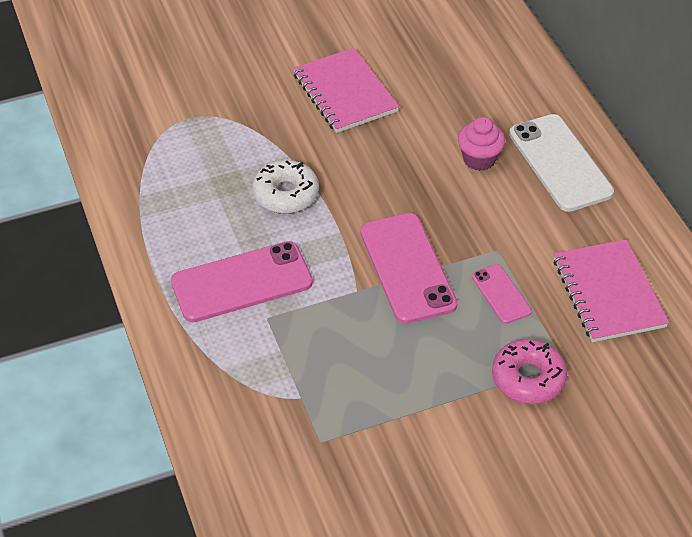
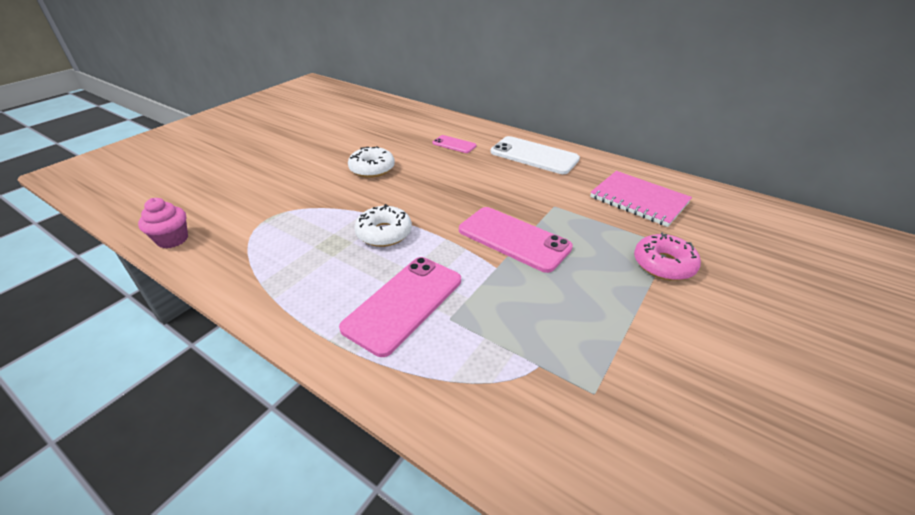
camera: 35 degrees left, 10 degrees down
pink notebook [293,48,399,133] -> white donut [348,146,395,178]
pink cupcake [458,117,505,171] -> pink cupcake moved to [138,198,188,249]
pink phone [472,264,532,324] -> pink phone moved to [433,135,476,153]

